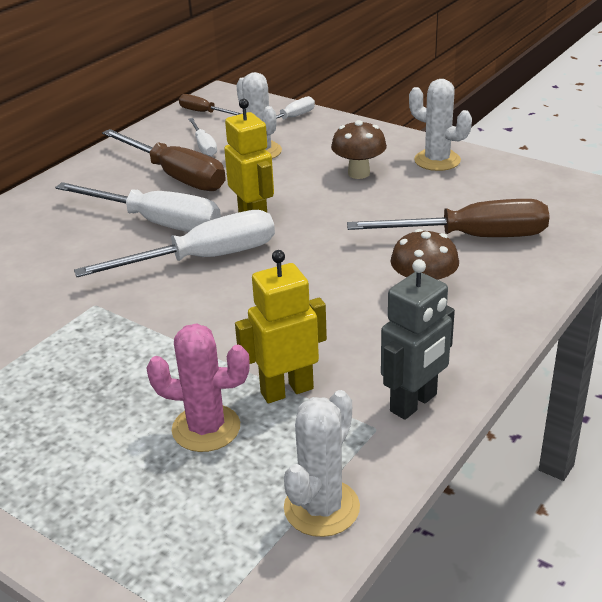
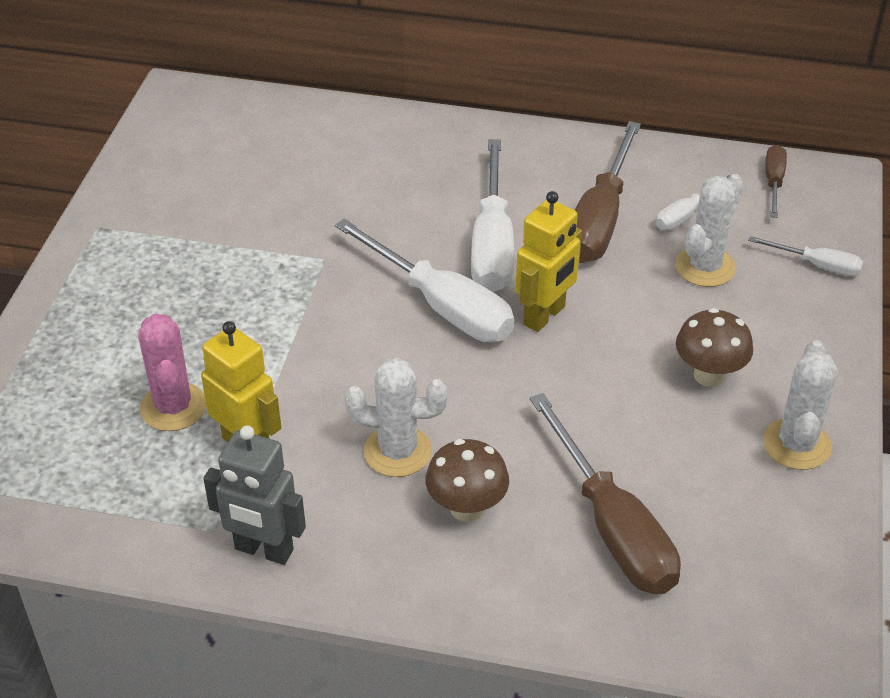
camera: 65 degrees right, 10 degrees up
white cactus [284,390,360,537] -> white cactus moved to [344,357,448,477]

